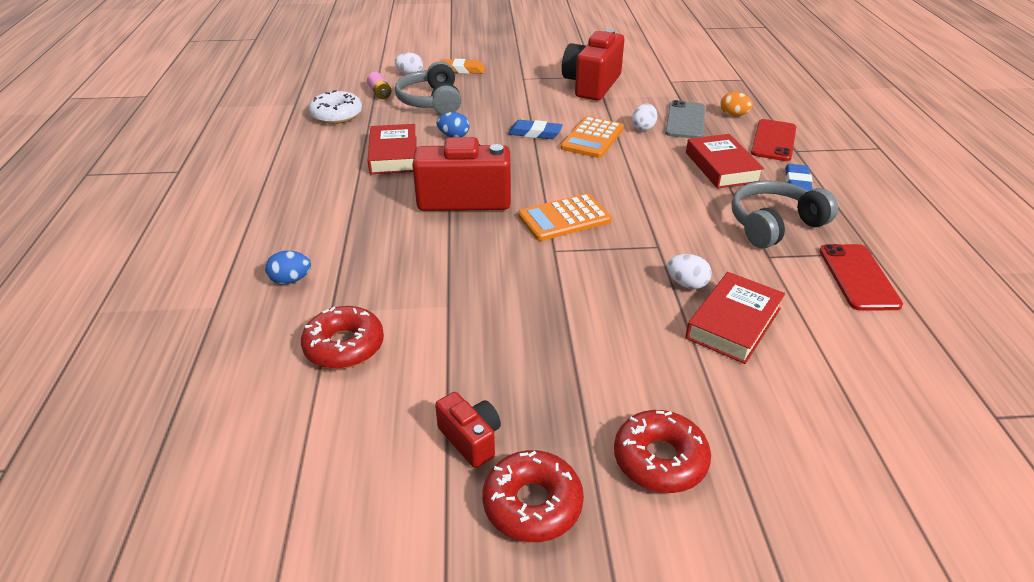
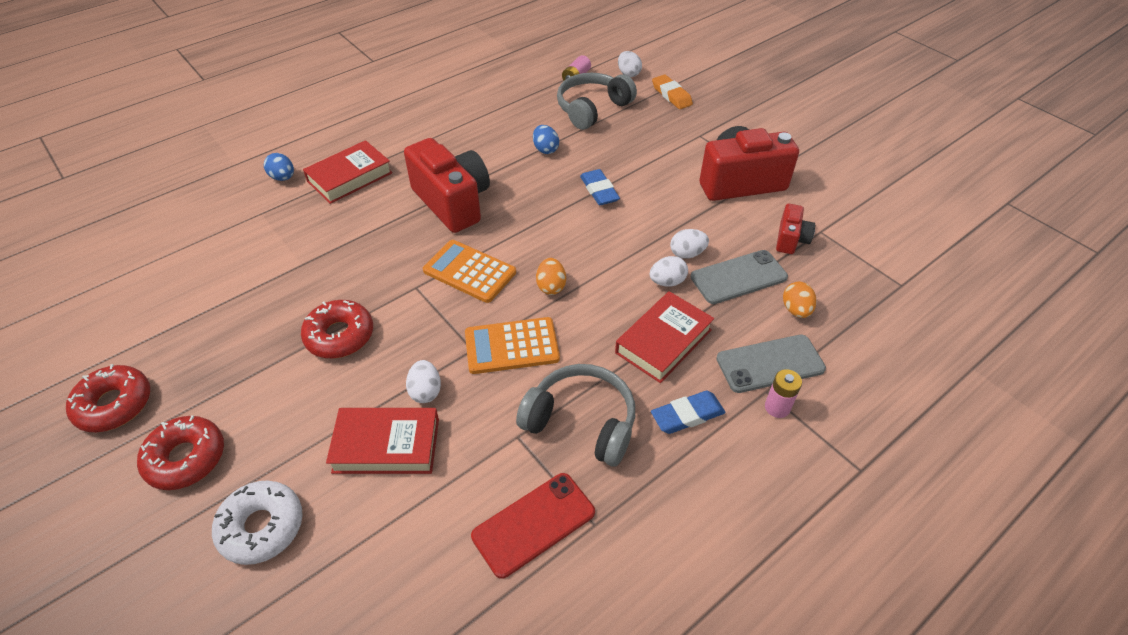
camera: 55 degrees right, 10 degrees up
red donut [301,306,384,369] -> red donut moved to [301,300,373,359]
white donut [309,90,362,124] -> white donut moved to [212,481,303,565]
red book [368,124,417,174] -> red book moved to [303,140,392,204]
red camera [435,392,501,468] -> red camera moved to [776,204,815,254]
orange calculator [561,116,624,158] -> orange calculator moved to [465,317,560,374]
red phone [751,119,796,161] -> grey phone [716,335,826,393]
none -> orange egg [536,258,566,295]
none -> white egg [650,256,688,287]
none -> pink battery [765,369,802,418]

